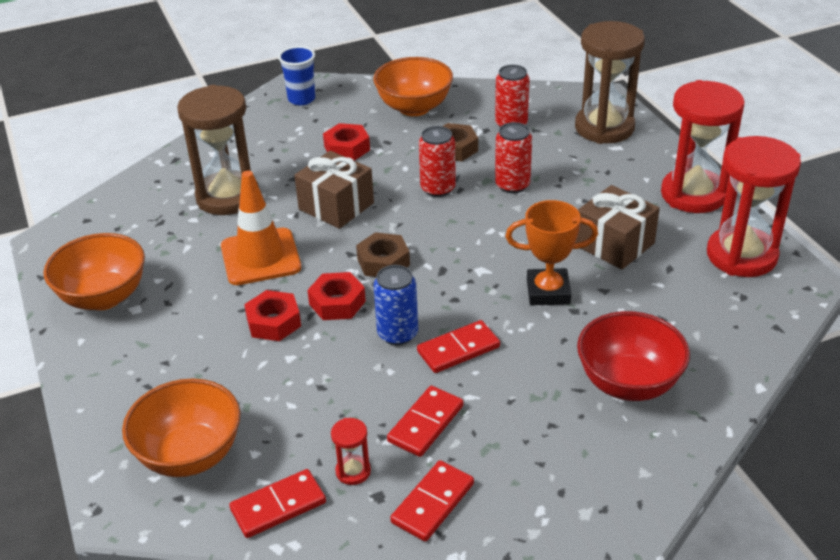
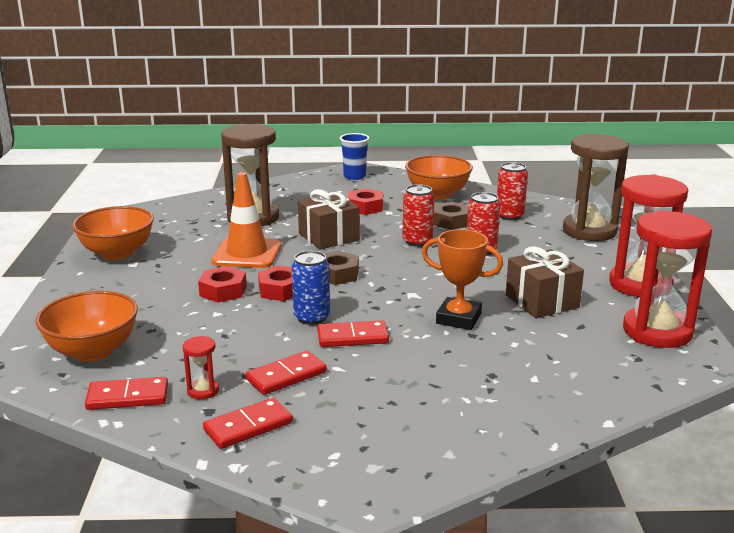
camera: 20 degrees right, 15 degrees down
red bowl [577,311,690,401] -> none

